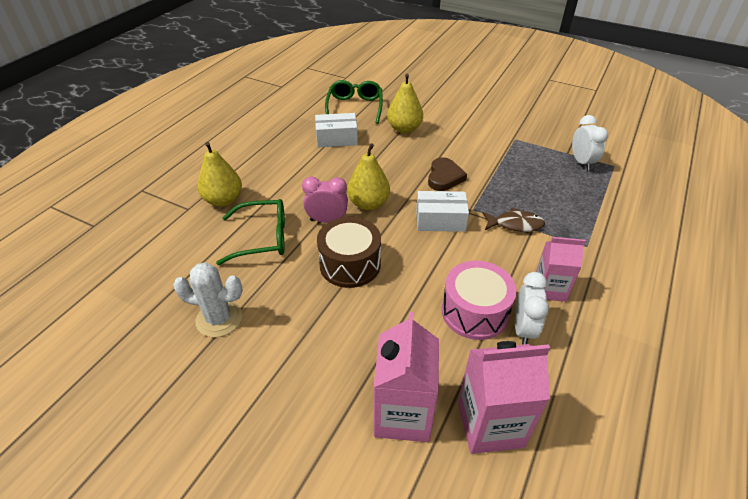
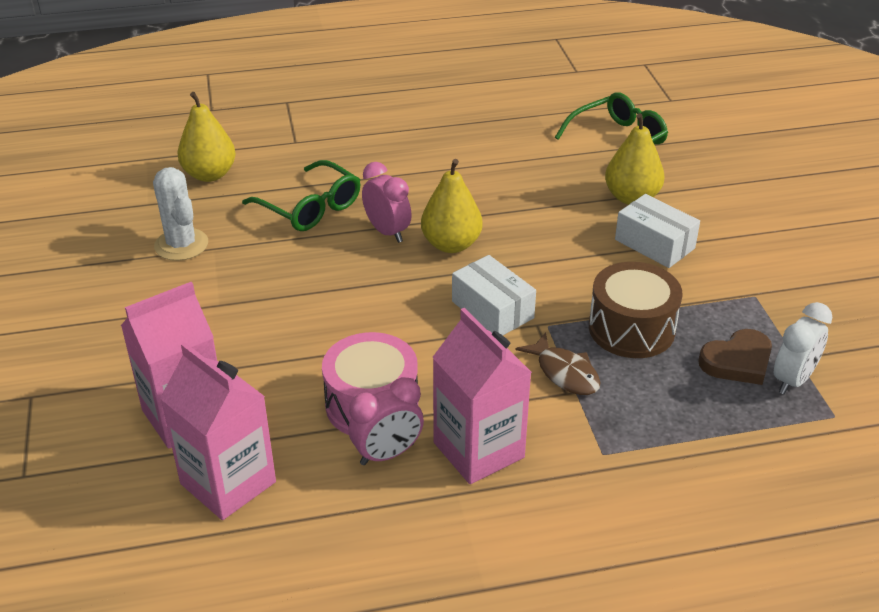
camera: 50 degrees right, 5 degrees down
yellow pear [198,142,242,207] -> yellow pear moved to [177,92,236,182]
white box [315,113,358,147] -> white box moved to [615,194,700,268]
brown drum [317,217,381,288] -> brown drum moved to [589,262,683,358]
brown heart [428,157,467,191] -> brown heart moved to [698,329,772,385]
white clock [515,272,549,345] -> pink clock [349,377,424,465]
pink carton [536,237,586,302] -> pink carton [432,308,532,484], size x1.52

